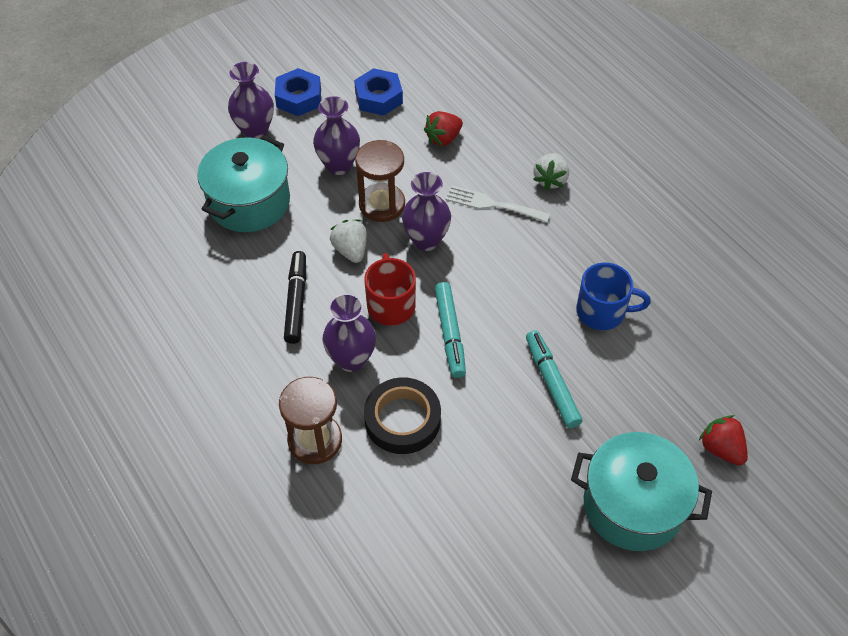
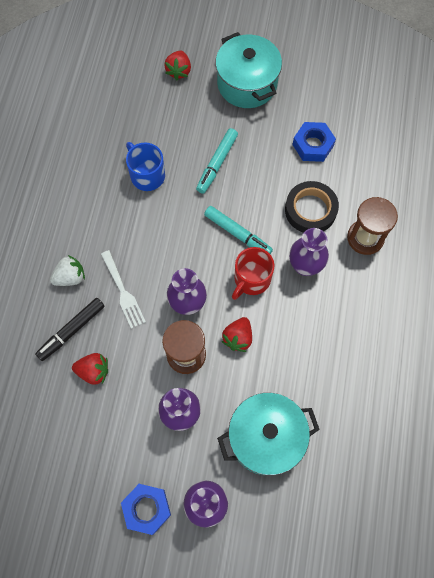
camera: 135 degrees left, 15 degrees up
black marker [284,251,306,344] -> black marker moved to [35,298,105,361]
white strawberry [330,219,367,263] -> red strawberry [221,317,252,352]
blue nut [354,68,403,116] -> blue nut moved to [292,122,336,162]
turquoise marker [435,282,466,378] -> turquoise marker turned 90 degrees clockwise [204,206,273,254]

